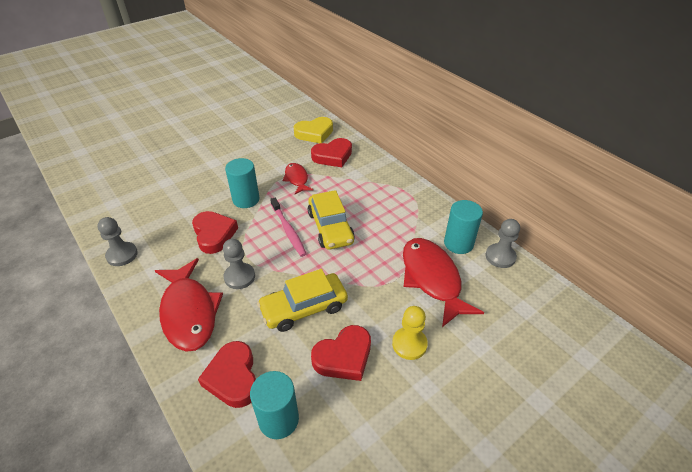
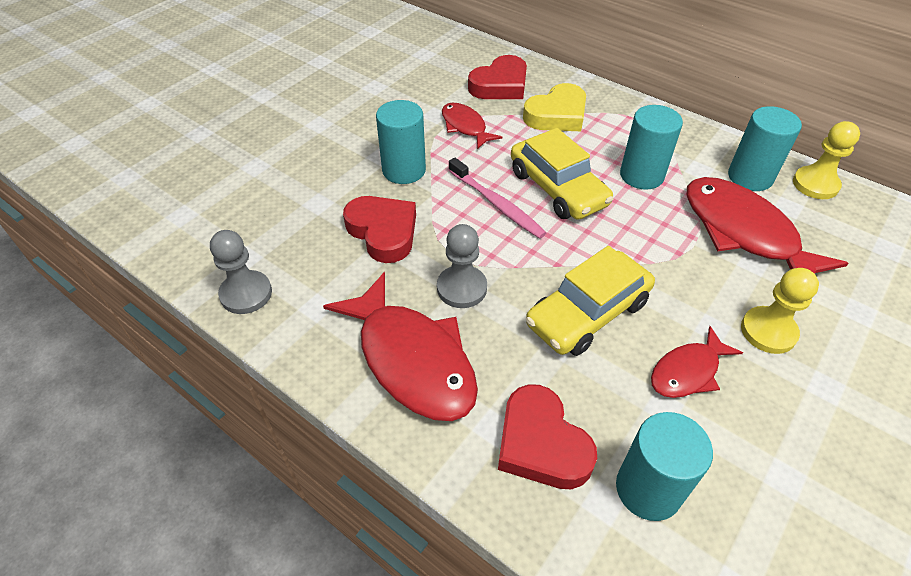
camera: 15 degrees left, 5 degrees up
yellow heart [294,117,333,143] -> yellow heart moved to [523,83,586,131]
red heart [311,325,371,381] -> red fish [651,326,743,398]
grey pawn [485,219,520,268] -> yellow pawn [793,121,860,199]
none -> turquoise cylinder [620,105,683,190]

